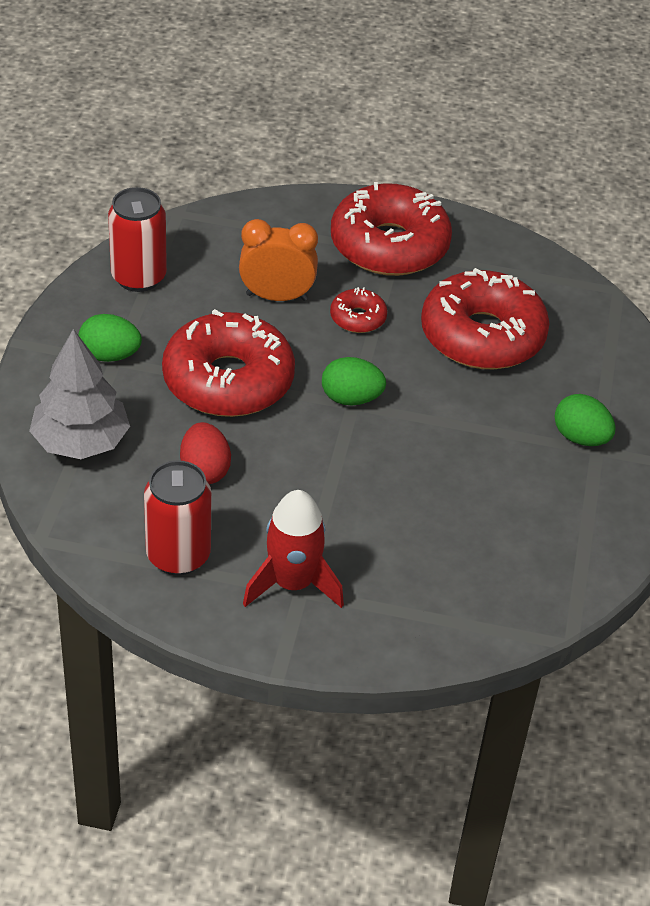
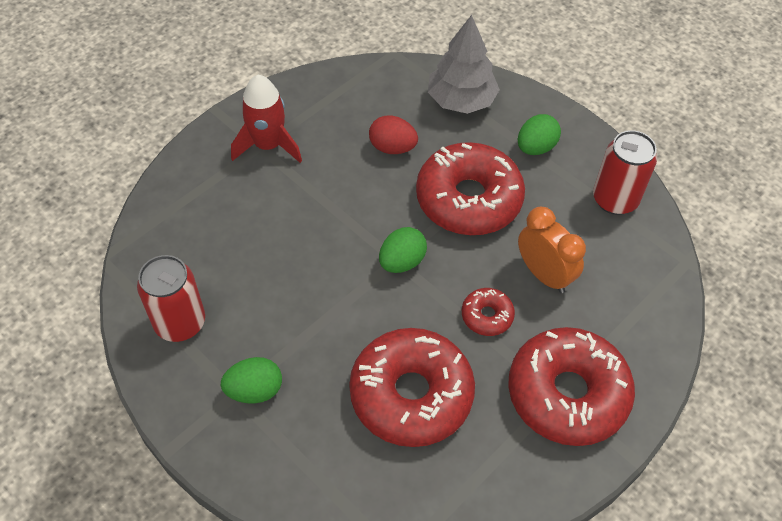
camera: 125 degrees right, 10 degrees up
red can [144,460,212,575] -> red can moved to [137,255,205,342]
orange clock [239,219,318,301] -> orange clock turned 75 degrees counterclockwise [518,207,586,293]

